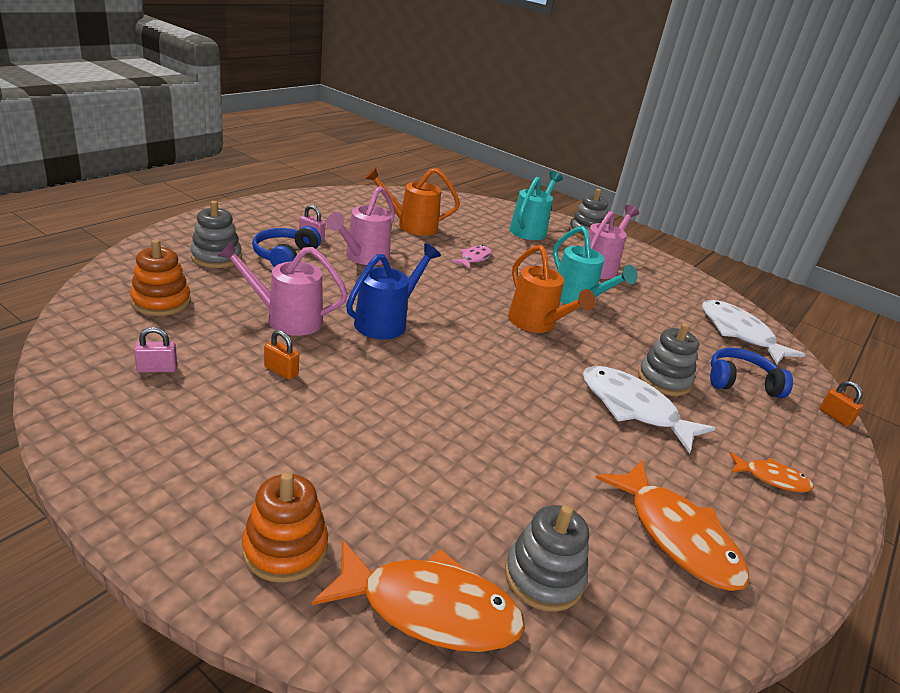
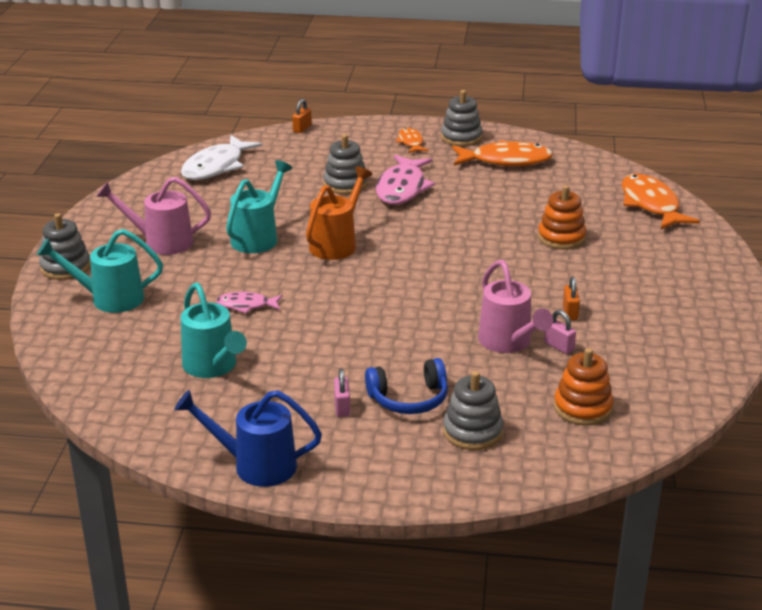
camera: 115 degrees left, 0 degrees up
pink padlock [134,327,177,373] -> pink padlock moved to [544,310,576,354]
orange stacking toy [242,472,328,583] -> orange stacking toy moved to [538,185,586,249]
pink watering can [326,186,395,265] -> none
blue watering can [346,243,441,340] -> blue watering can moved to [174,390,322,487]
orange watering can [364,167,460,236] -> turquoise watering can [181,283,247,378]
grey stacking toy [505,505,589,612] -> grey stacking toy moved to [441,90,482,146]
white fish [583,366,715,454] -> pink fish [376,155,435,204]
orange fish [596,460,749,591] -> orange fish turned 60 degrees clockwise [452,140,553,166]
blue headphones [710,348,793,398] -> none

